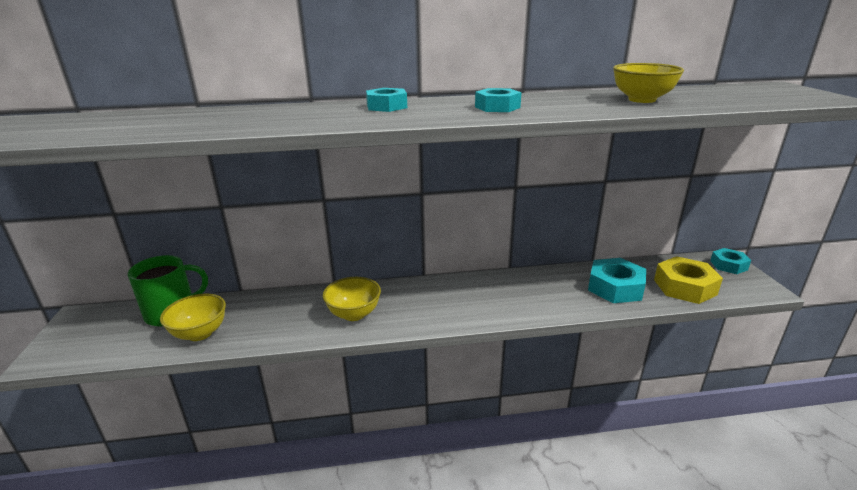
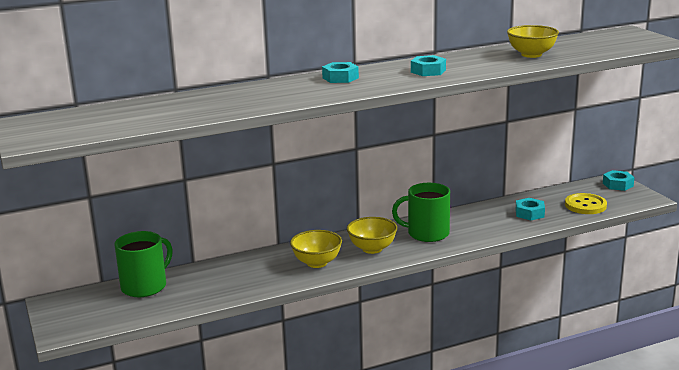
camera: 15 degrees left, 5 degrees down
yellow bowl [160,293,226,341] -> yellow bowl moved to [347,217,397,254]
turquoise nut [588,258,646,303] -> turquoise nut [516,198,545,220], size x0.62
yellow nut [654,256,723,304] -> yellow button [565,193,607,214]
none -> green mug [392,183,450,242]

